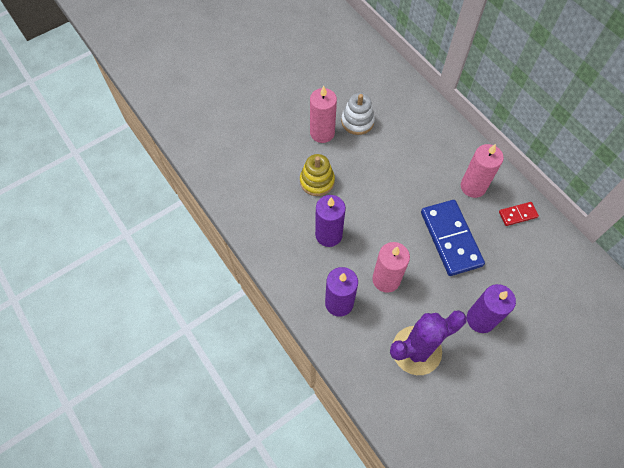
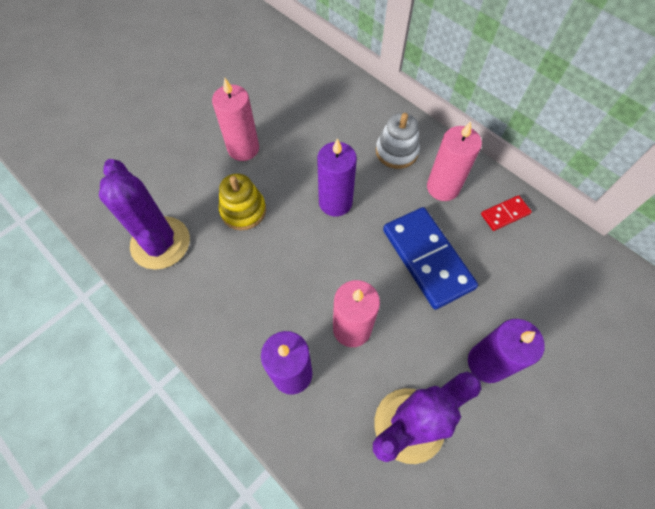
camera: 10 degrees left, 0 degrees up
purple candle [315,195,346,247] -> purple candle moved to [317,138,357,217]
white stacking toy [341,93,375,135] -> white stacking toy moved to [376,113,420,169]
none -> purple cactus [99,159,190,270]

